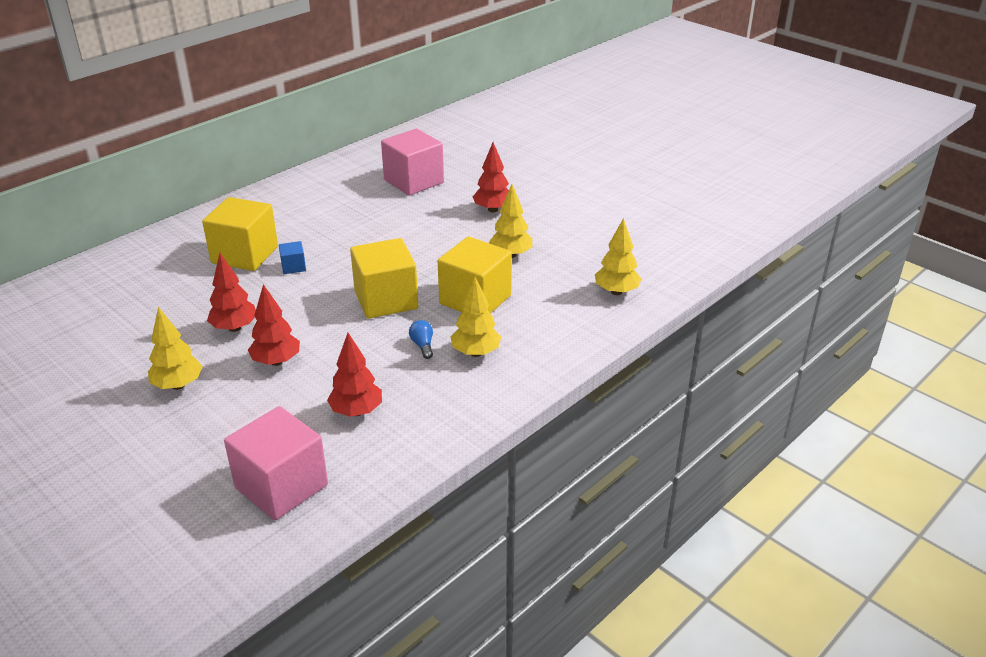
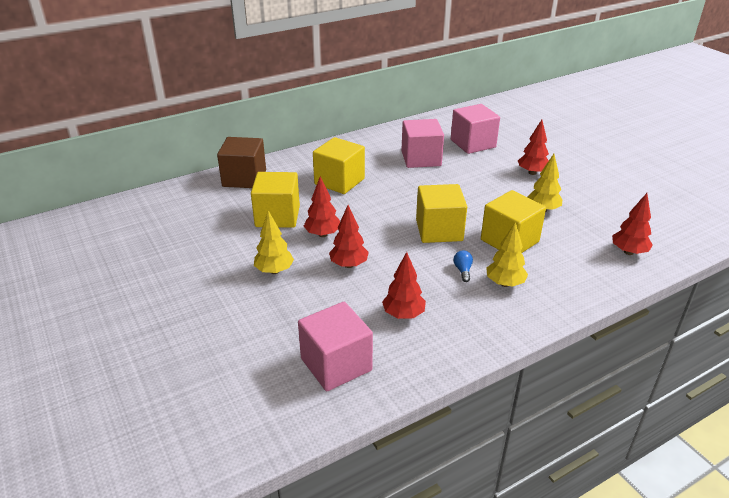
camera: 15 degrees right, 0 degrees up
blue cube [279,241,306,274] -> none
yellow tree [595,218,641,295] -> red tree [612,193,653,255]
none -> brown cube [217,137,266,188]
none -> yellow cube [251,172,300,228]
none -> pink cube [401,119,444,168]

